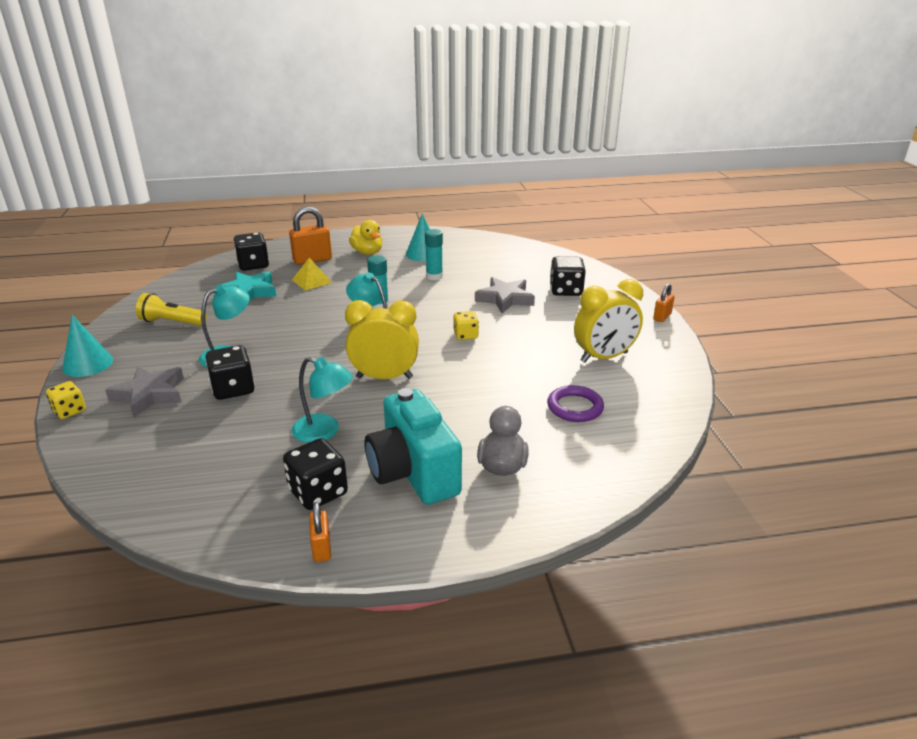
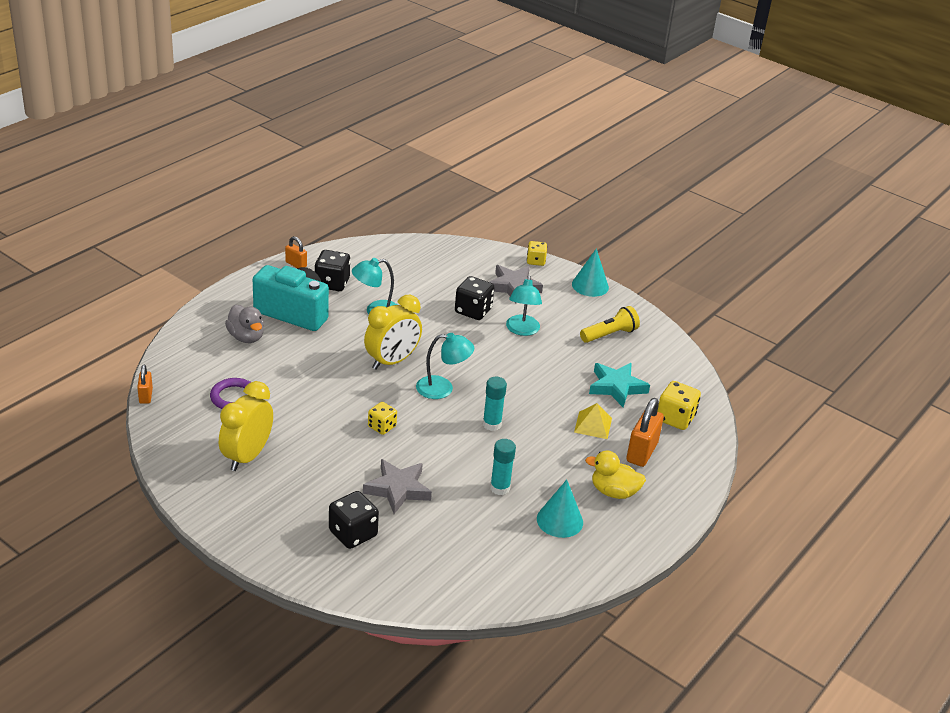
camera: 135 degrees right, 5 degrees up
black dice [233,232,269,271] -> yellow dice [657,381,701,430]
orange padlock [653,283,675,322] -> orange padlock moved to [137,365,153,404]

